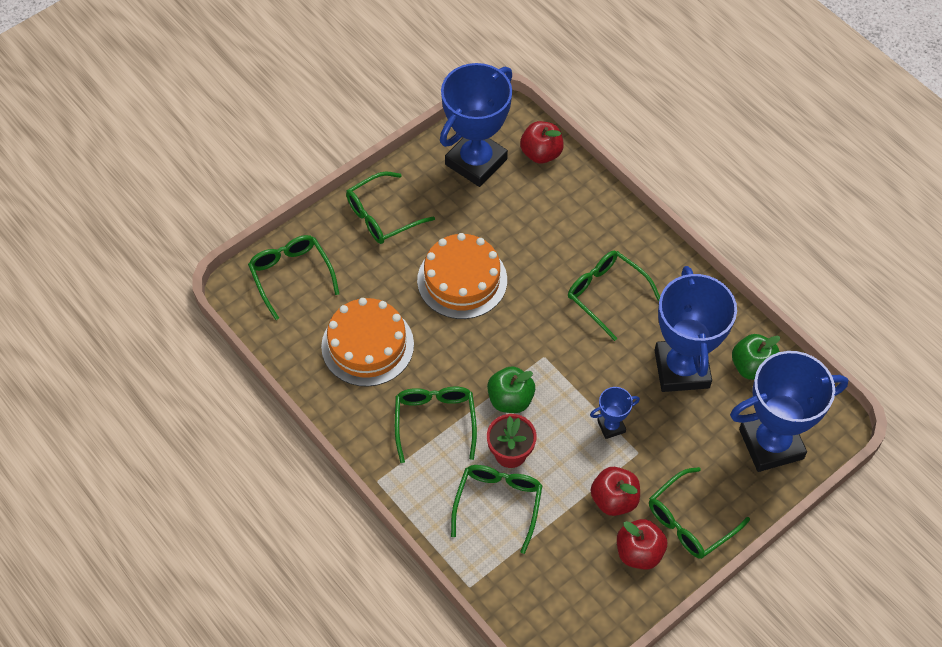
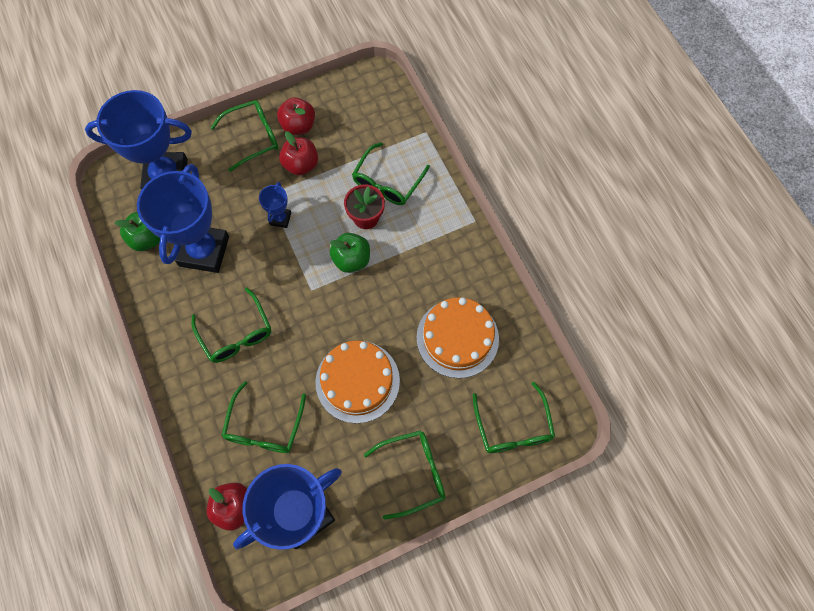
camera: 165 degrees left, 10 degrees up
green glasses [395,386,477,463] -> green glasses moved to [221,381,306,453]
blue trophy [590,387,640,439] -> blue trophy turned 75 degrees counterclockwise [259,182,291,228]

